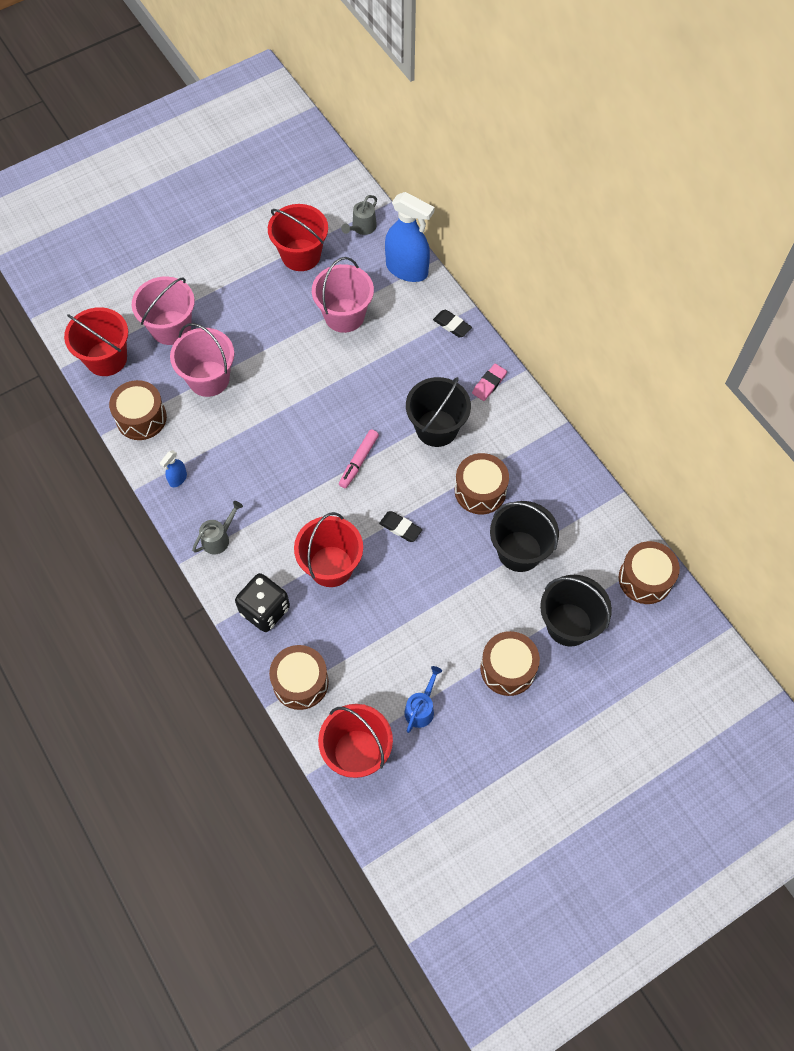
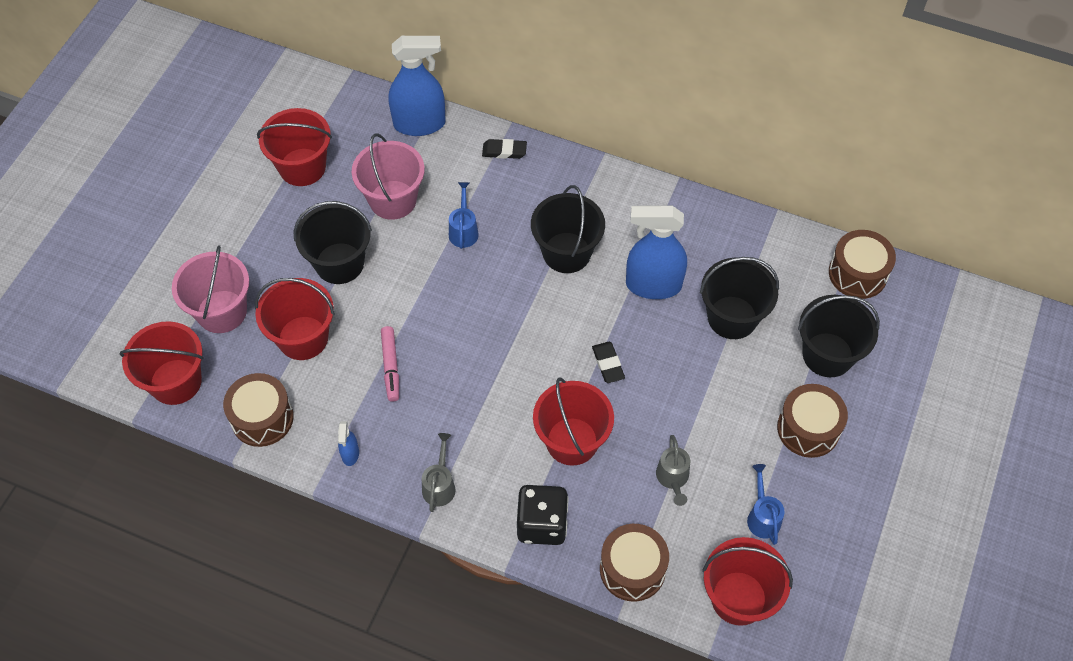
camera: 35 degrees left, 5 degrees down
pink bucket [170,323,234,397] -> red bucket [255,278,335,360]
pink marker [339,430,379,488] -> pink marker moved to [381,326,399,402]
grey watering can [341,195,377,235] -> grey watering can moved to [656,435,690,506]
black eraser [379,511,422,542] -> black eraser turned 75 degrees clockwise [592,342,625,383]
brown drum [455,453,509,514] -> blue spray bottle [626,206,687,299]
pink eraser [472,364,507,401] -> none
none -> black bucket [293,201,372,284]
none -> blue watering can [449,182,479,249]

